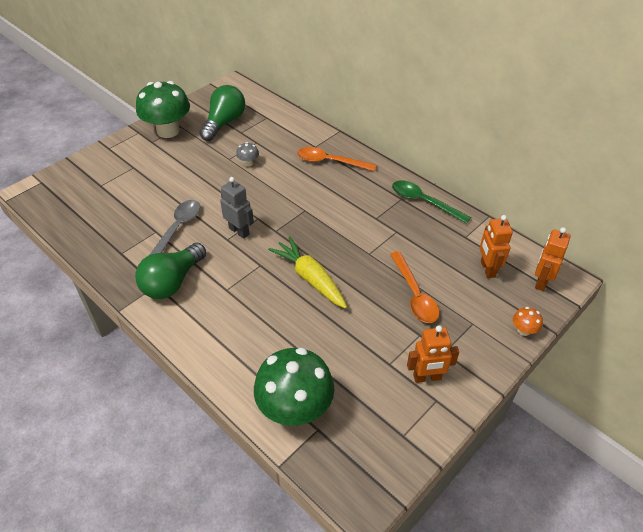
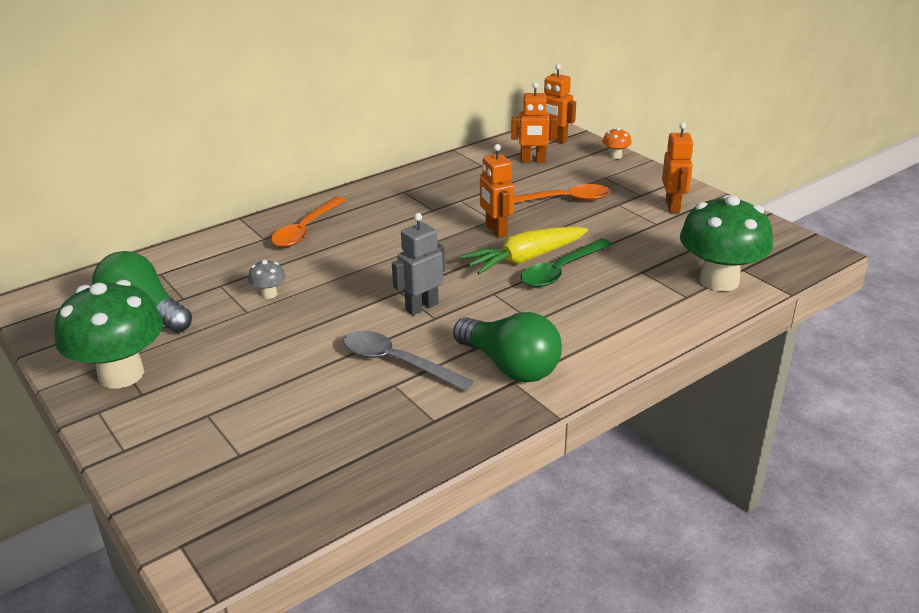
camera: 80 degrees left, 15 degrees down
green spoon [392,180,471,224] -> green spoon moved to [521,238,612,287]
none -> orange robot [480,144,514,238]

